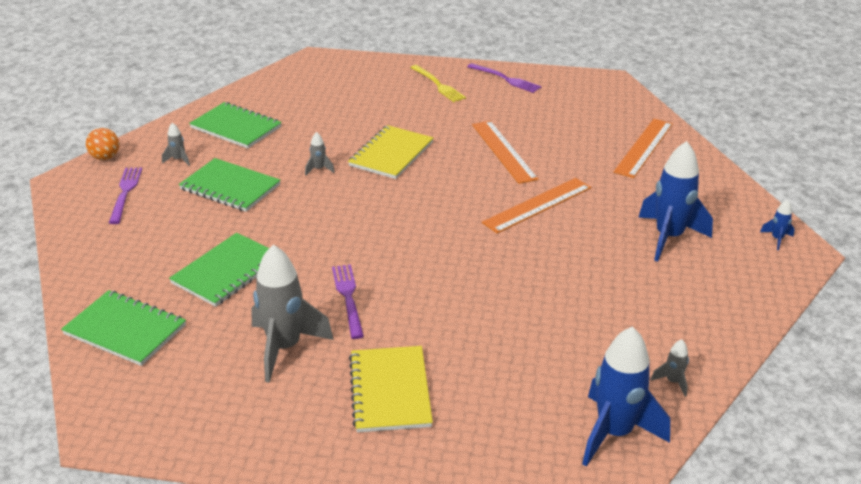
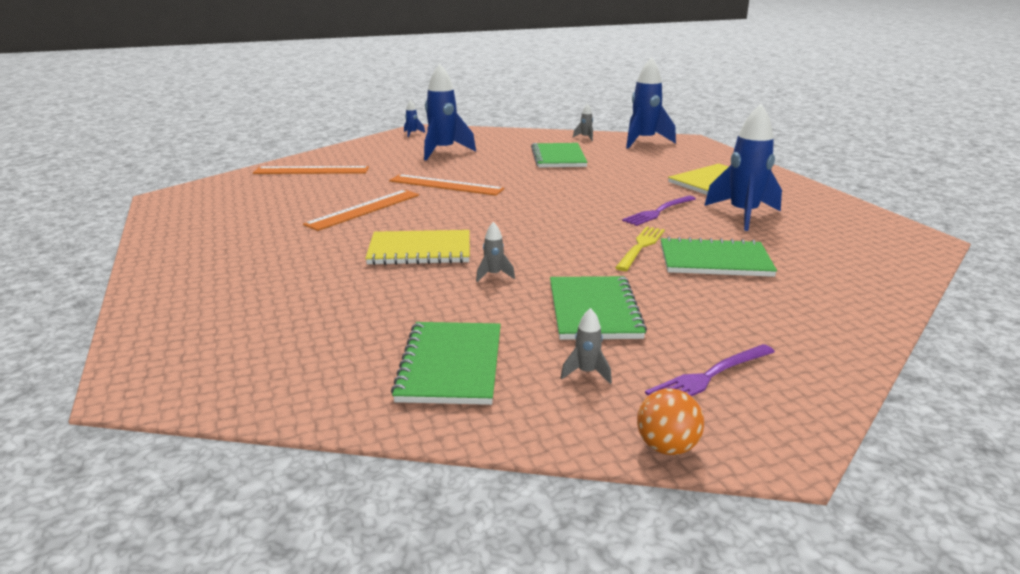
camera: 120 degrees left, 10 degrees down
green notebook [61,290,186,366] -> green notebook moved to [531,143,588,167]
grey rocket [251,245,334,383] -> blue rocket [704,104,782,231]
yellow fork [410,65,466,102] -> yellow fork moved to [615,226,665,271]
purple fork [467,63,542,93] -> none

